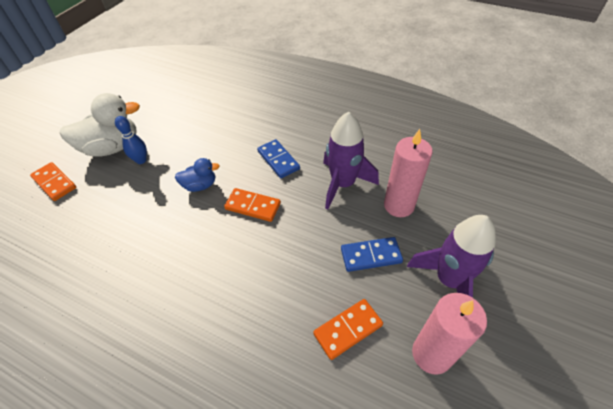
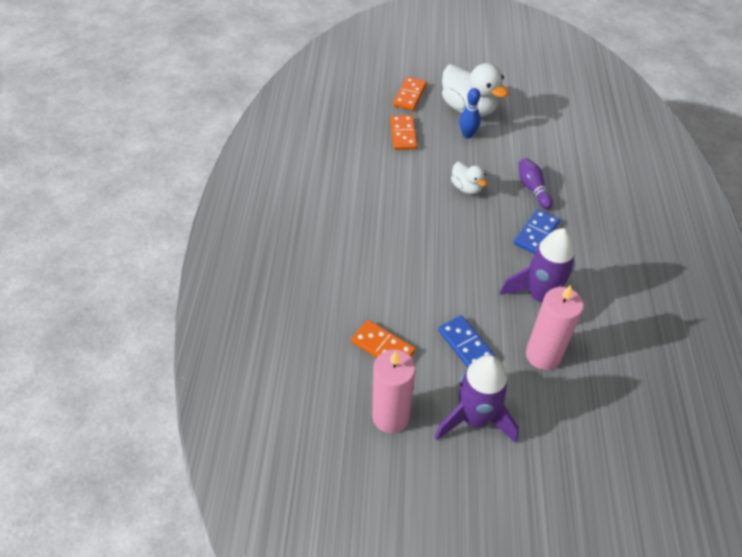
camera: 65 degrees right, 0 degrees up
blue duck [175,158,220,192] -> white duck [451,162,487,194]
orange domino [224,188,281,222] -> orange domino moved to [390,115,417,150]
none -> purple bowling pin [519,158,553,209]

